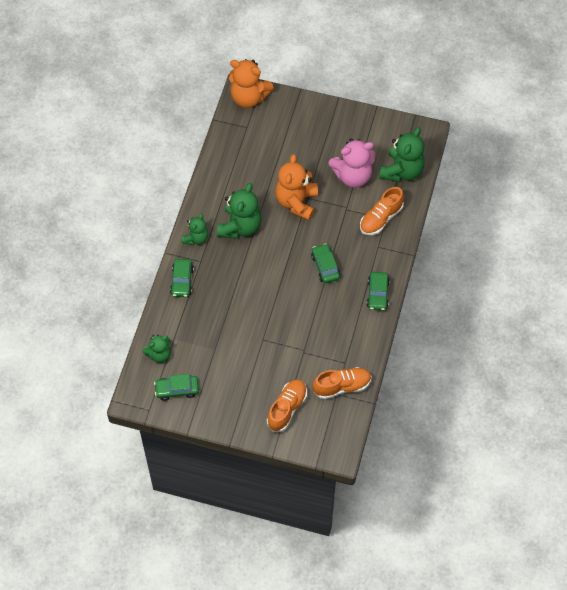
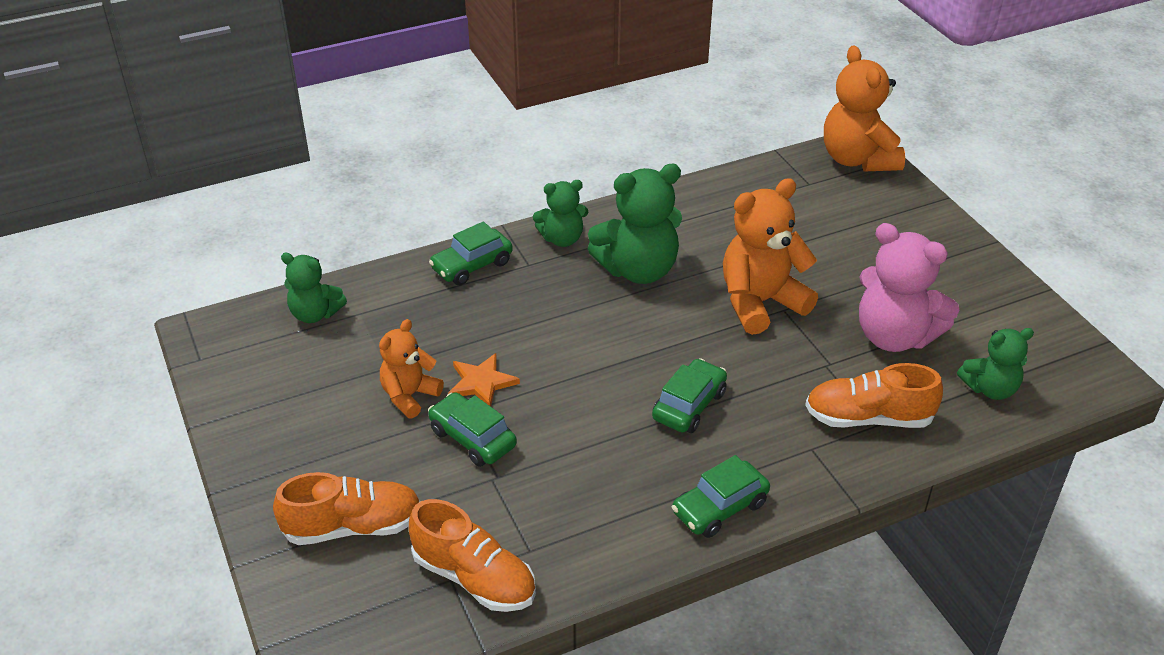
camera: 50 degrees right, 20 degrees down
green car [154,374,199,401] -> green car moved to [428,392,517,467]
green teddy bear [379,127,425,182] -> green teddy bear [957,328,1034,400], size x0.59
none -> orange teddy bear [379,319,444,418]
none -> orange star [448,353,520,406]

